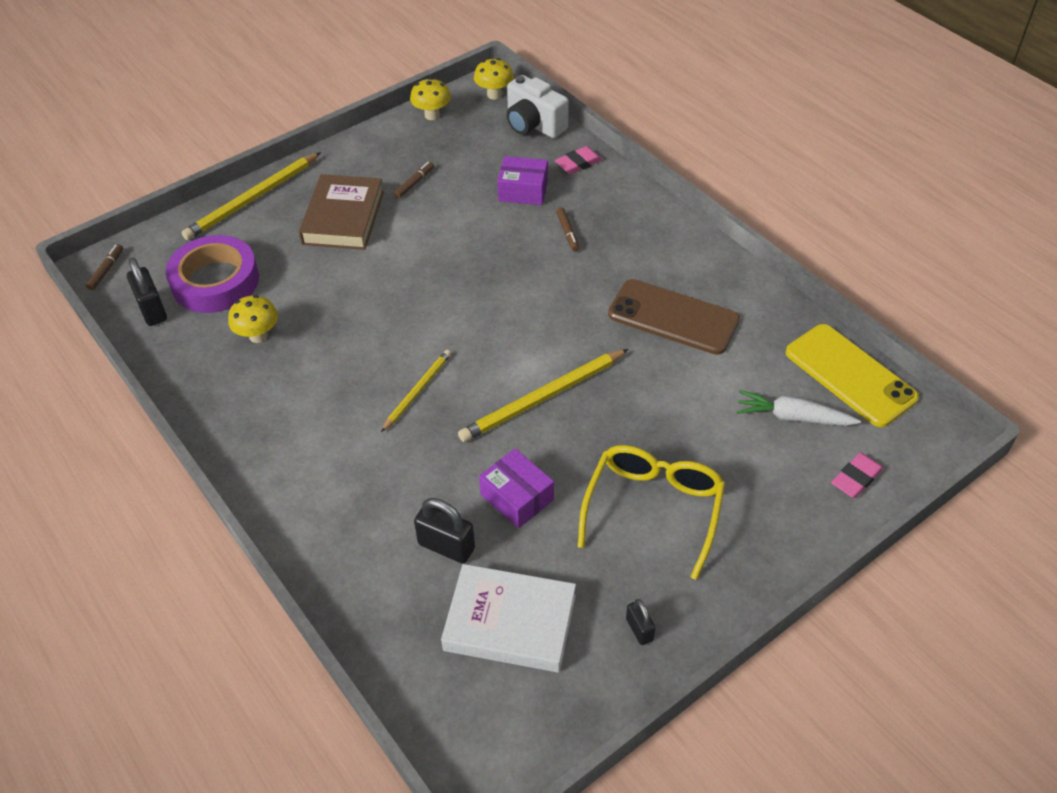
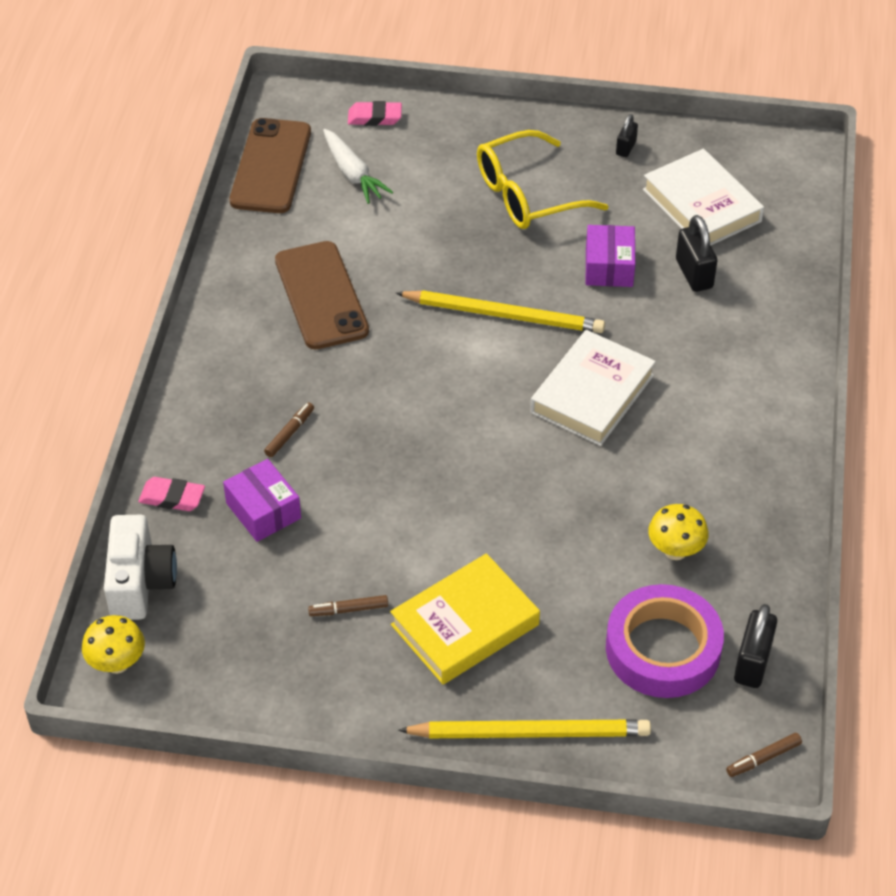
camera: 135 degrees left, 0 degrees up
brown book [299,174,384,250] -> yellow book [390,553,540,684]
yellow pencil [381,350,451,432] -> white book [530,330,656,446]
yellow mushroom [410,78,451,120] -> none
yellow phone [786,324,919,427] -> brown phone [230,118,311,213]

